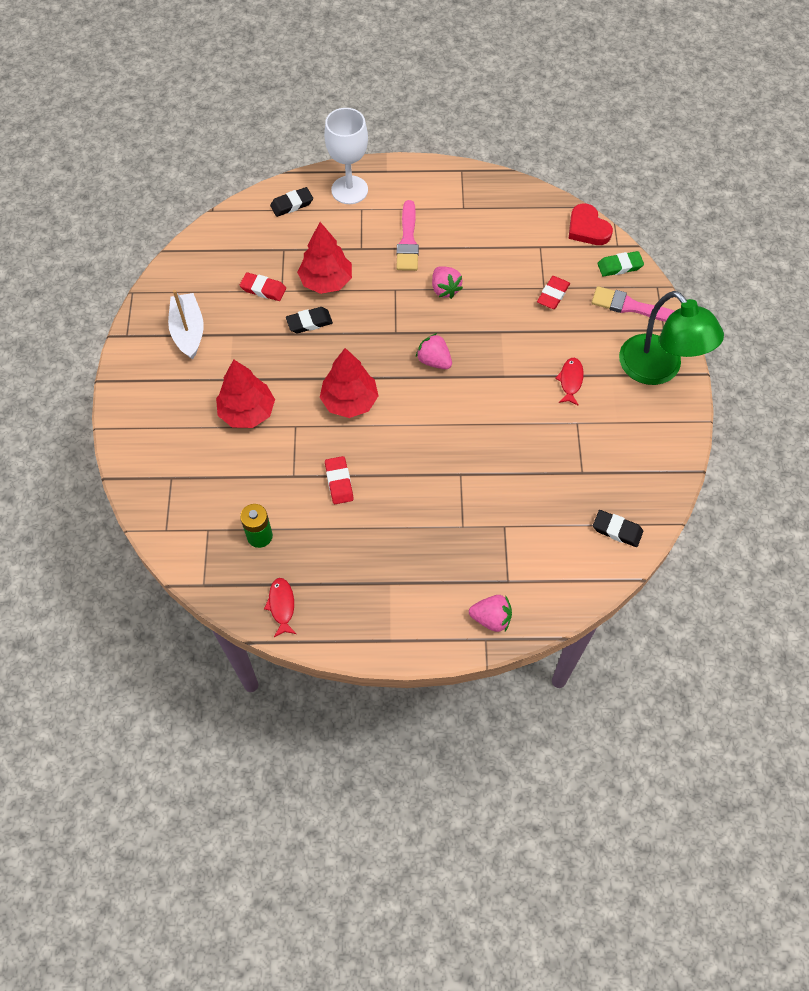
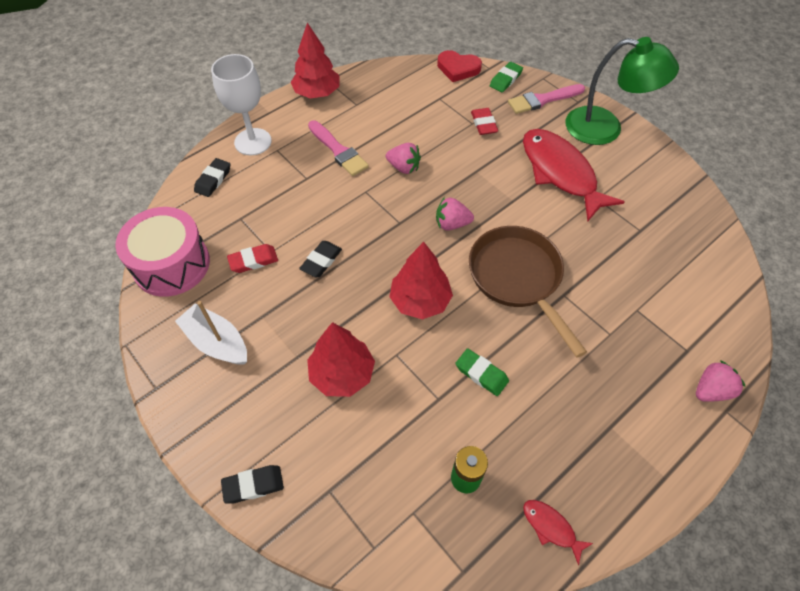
camera: 40 degrees left, 5 degrees down
red tree [297,222,352,294] -> red tree moved to [291,23,340,99]
red eraser [325,456,353,504] -> green eraser [455,348,509,396]
red fish [555,358,584,406] -> red fish [523,129,625,222], size x2.38
black eraser [593,510,643,547] -> black eraser moved to [221,465,284,504]
none -> pink drum [115,207,210,297]
none -> brown pan [469,226,587,358]

